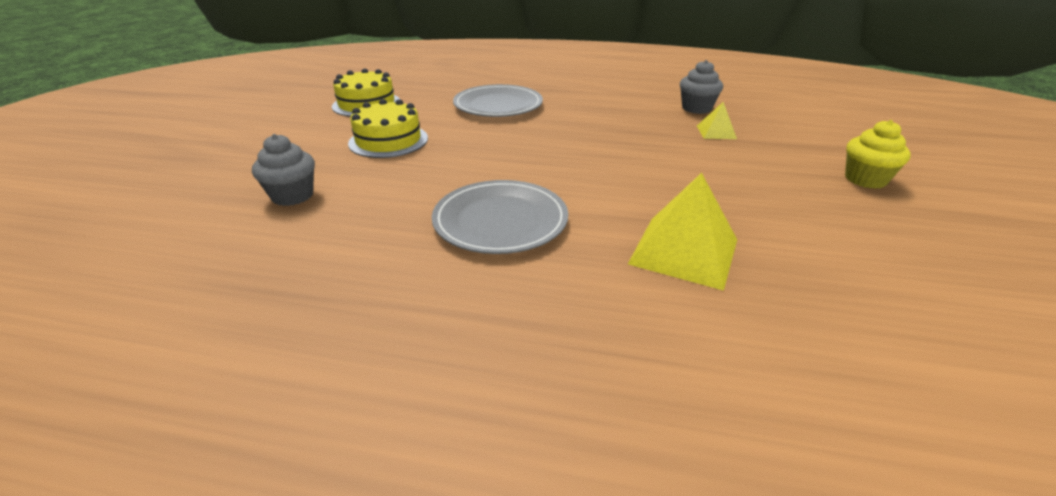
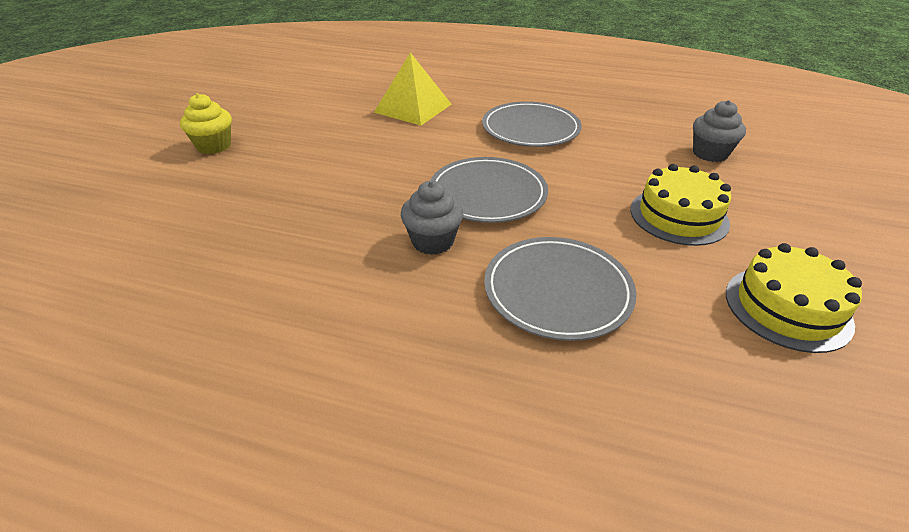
camera: 175 degrees left, 5 degrees up
grey cupcake [680,60,723,114] -> grey cupcake moved to [401,181,463,255]
yellow pyramid [697,102,737,139] -> none
none -> grey plate [430,157,548,223]

